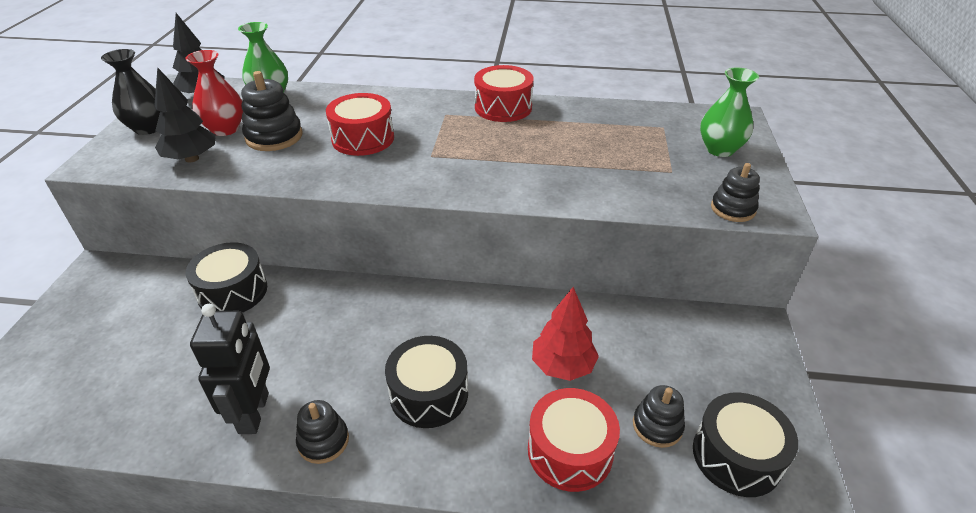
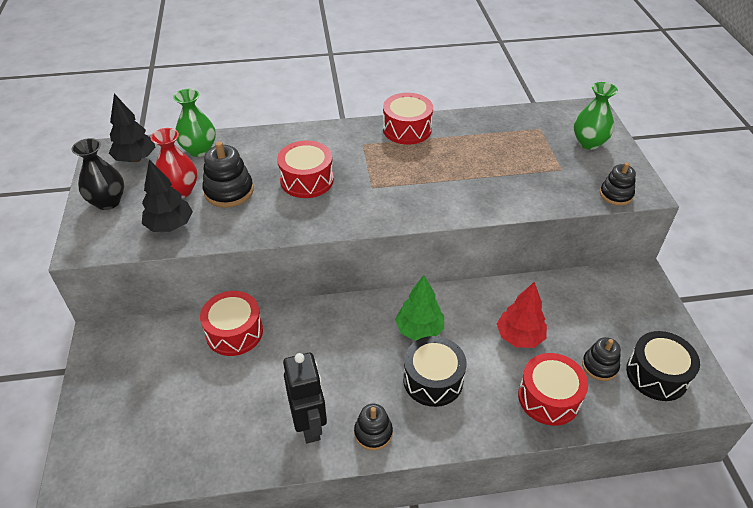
camera: 15 degrees left, 5 degrees up
black drum [186,242,267,312] -> red drum [200,291,263,356]
none -> green tree [395,275,444,341]

